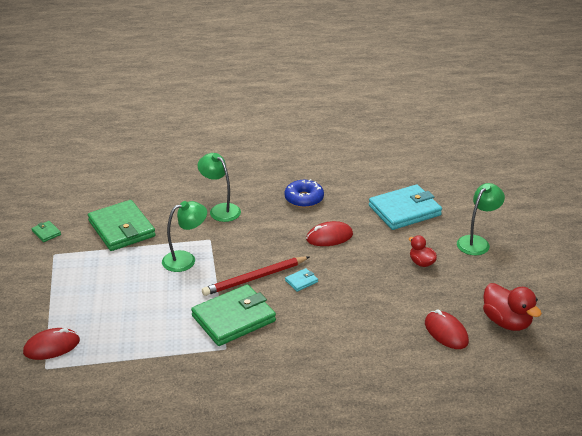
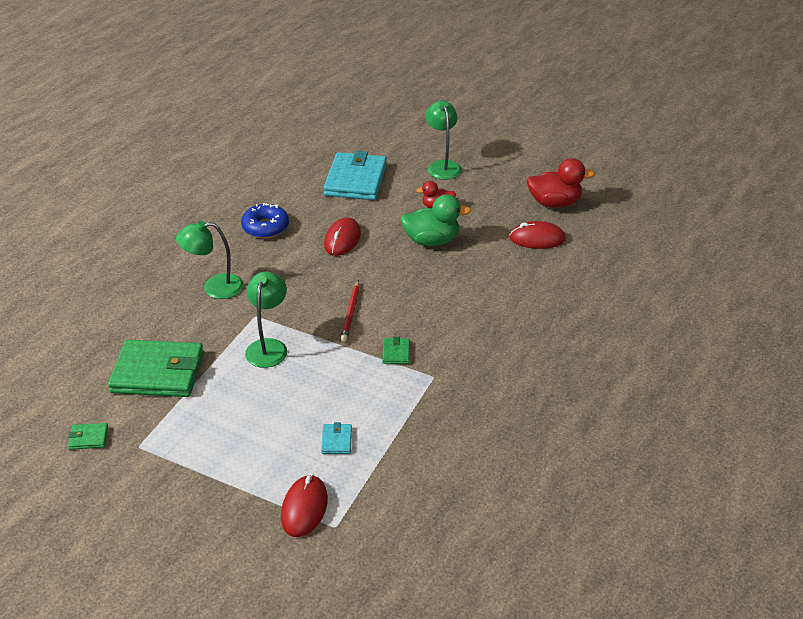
camera: 55 degrees left, 5 degrees up
green wallet [191,284,276,346] -> green wallet [382,337,410,364], size x0.41
red pencil [202,256,309,296] -> red pencil [341,280,360,342], size x0.65
turquoise wallet [285,268,318,292] -> turquoise wallet moved to [321,422,352,454]
none -> green duck [400,194,471,246]

